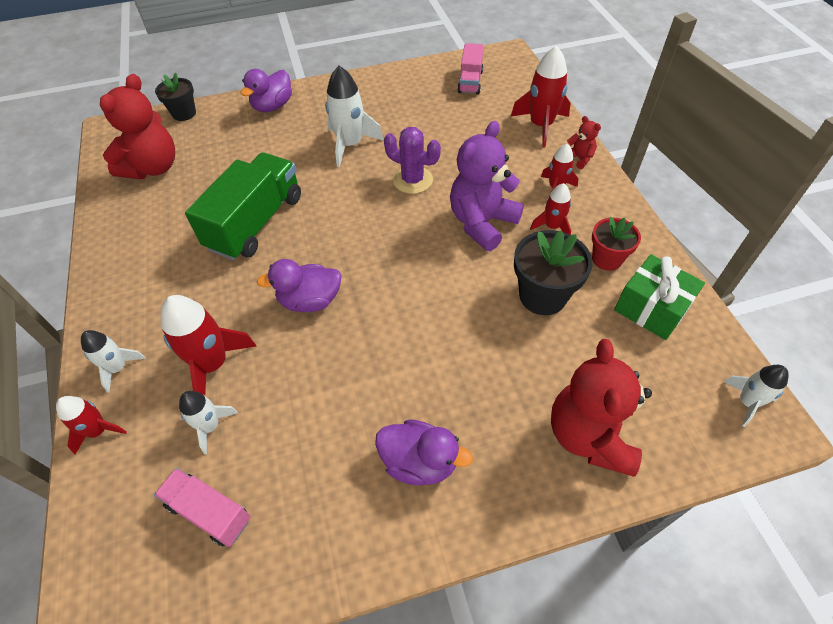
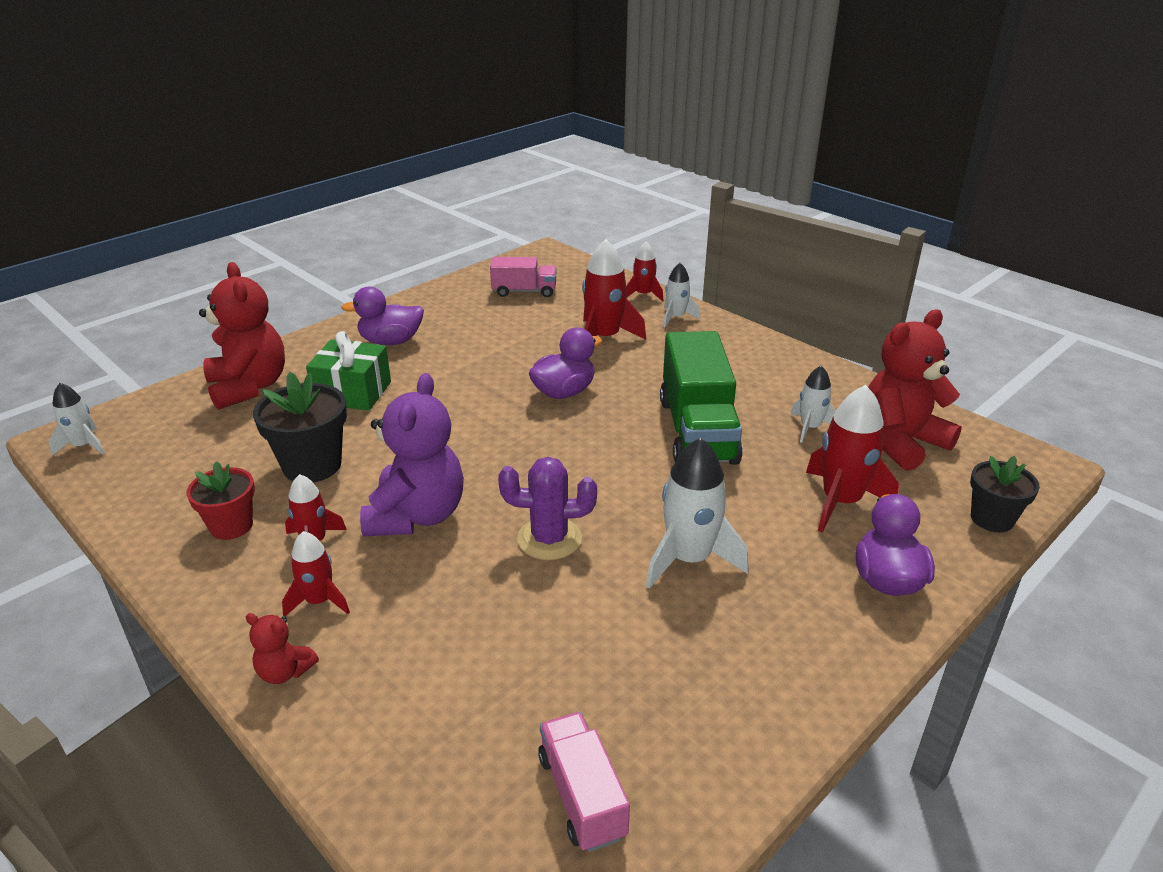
camera: 150 degrees right, 20 degrees down
red teddy bear [100,74,175,179] -> red teddy bear turned 60 degrees clockwise [868,310,962,471]
white rocket [179,391,238,454] -> white rocket moved to [790,366,836,443]
red rocket [511,46,571,148] -> red rocket moved to [806,385,899,532]
green gift [614,254,705,340] -> green gift moved to [306,331,391,411]

